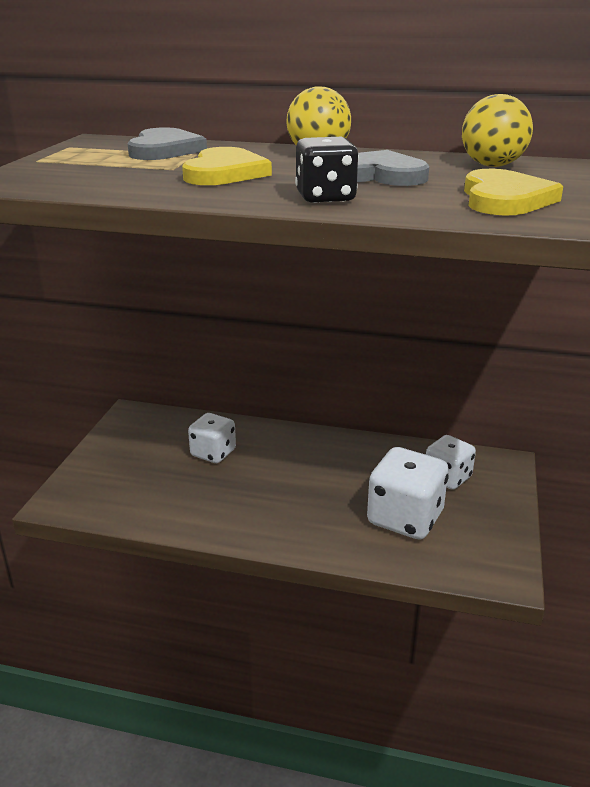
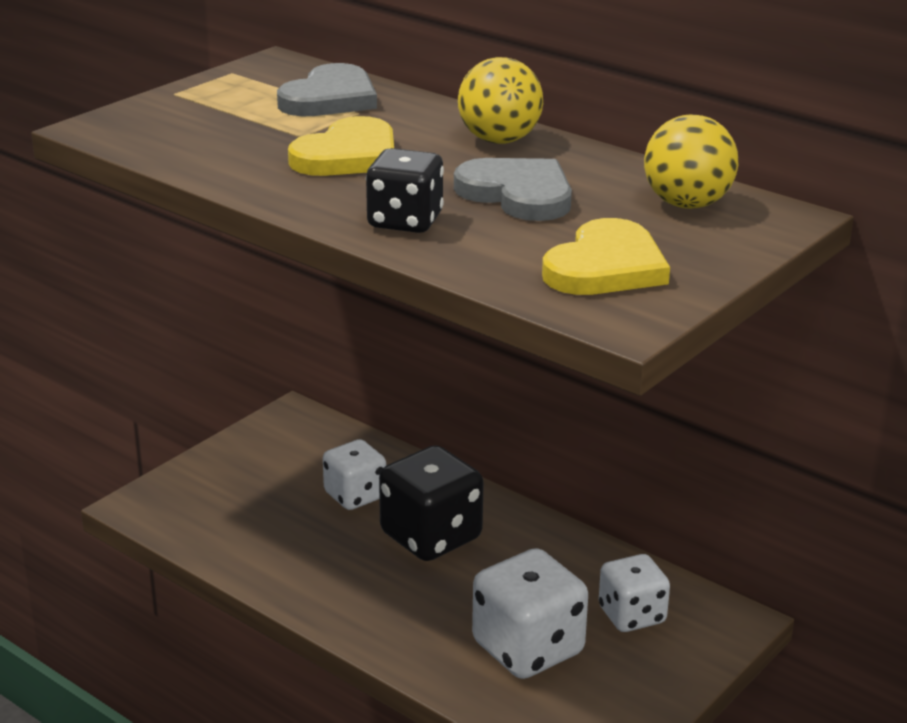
camera: 25 degrees right, 0 degrees up
none -> black dice [379,445,484,561]

